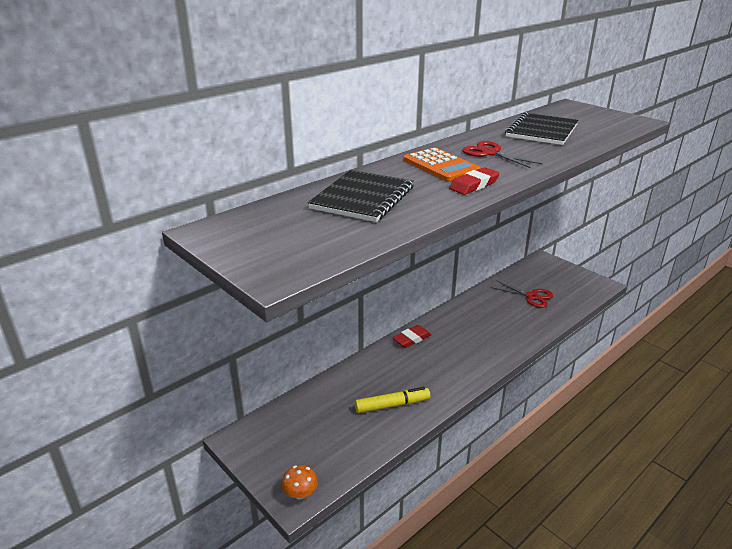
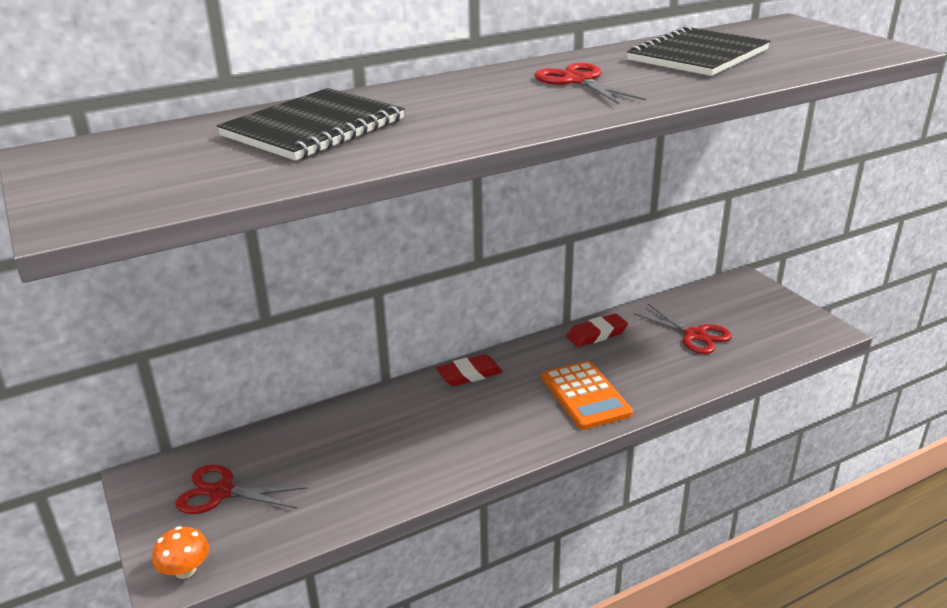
camera: 15 degrees right, 0 degrees up
yellow marker [355,387,430,413] -> none
orange calculator [404,147,480,181] -> orange calculator moved to [542,361,633,430]
red eraser [449,167,500,195] -> red eraser moved to [566,314,628,347]
none -> red scissors [175,464,307,514]

